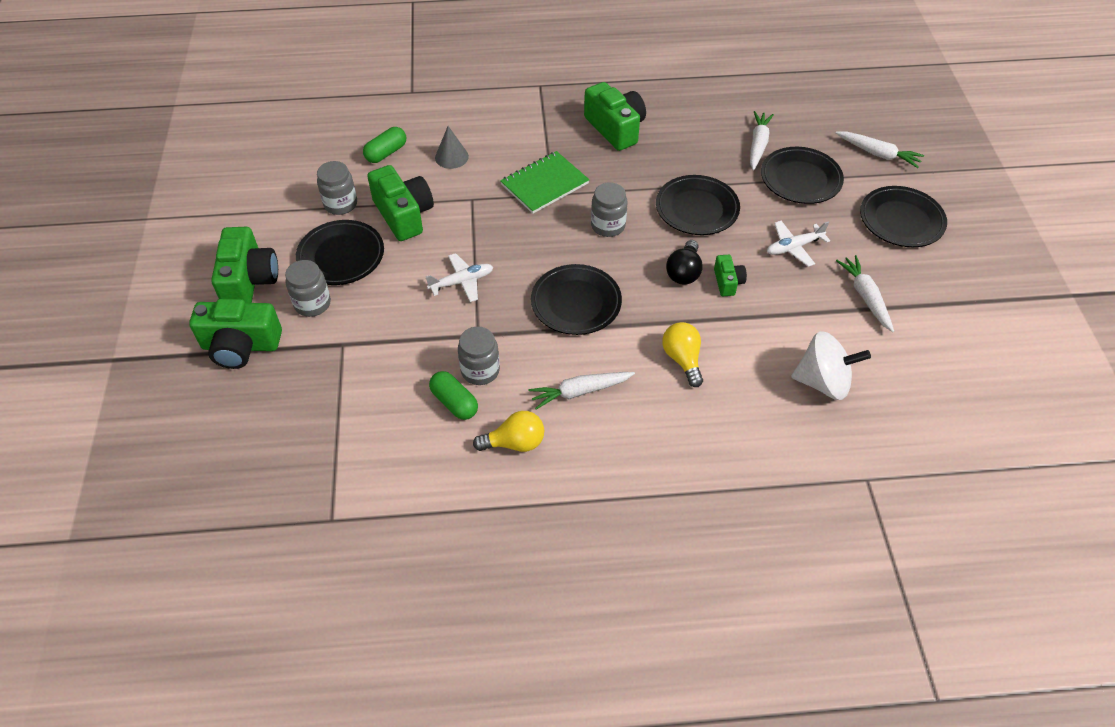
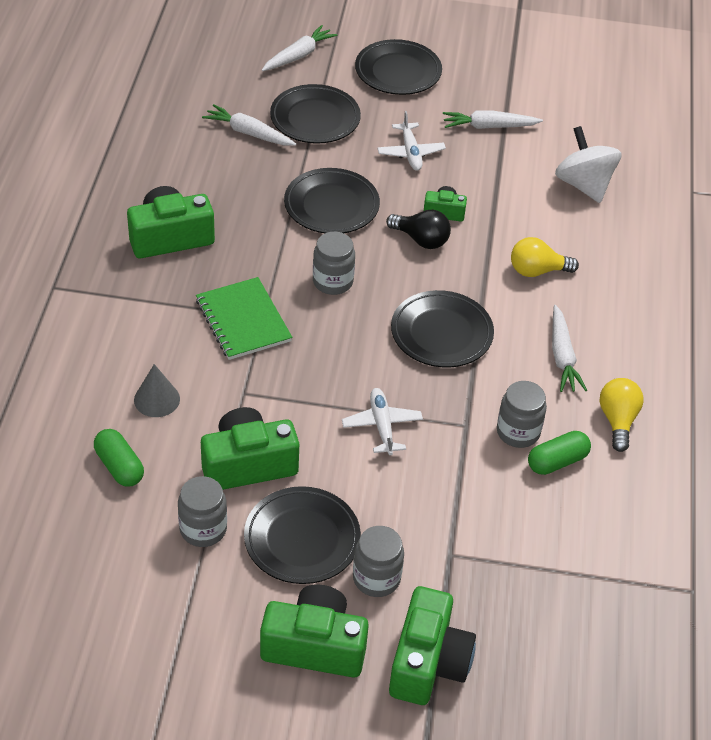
camera: 80 degrees left, 5 degrees down
white spinning top [791,331,871,400] -> white spinning top turned 45 degrees counterclockwise [555,126,622,203]

